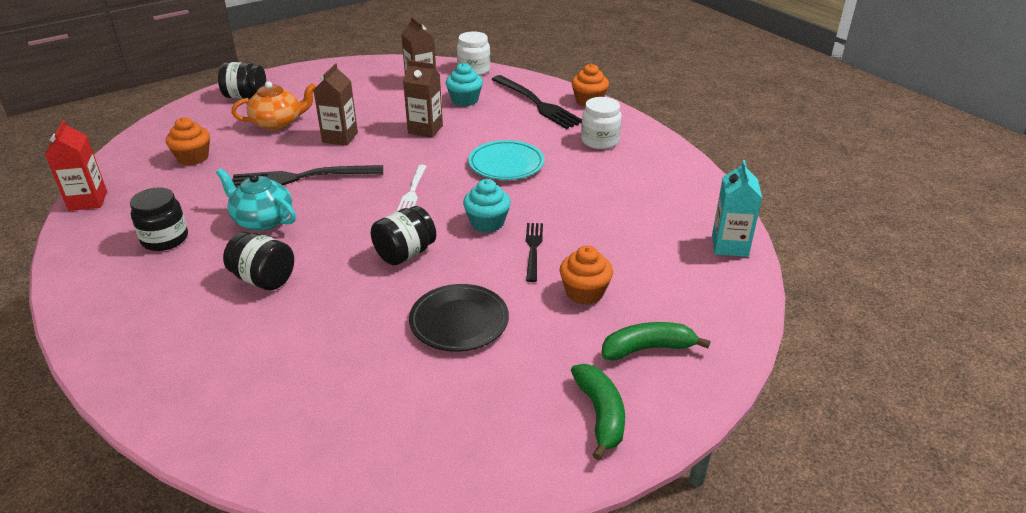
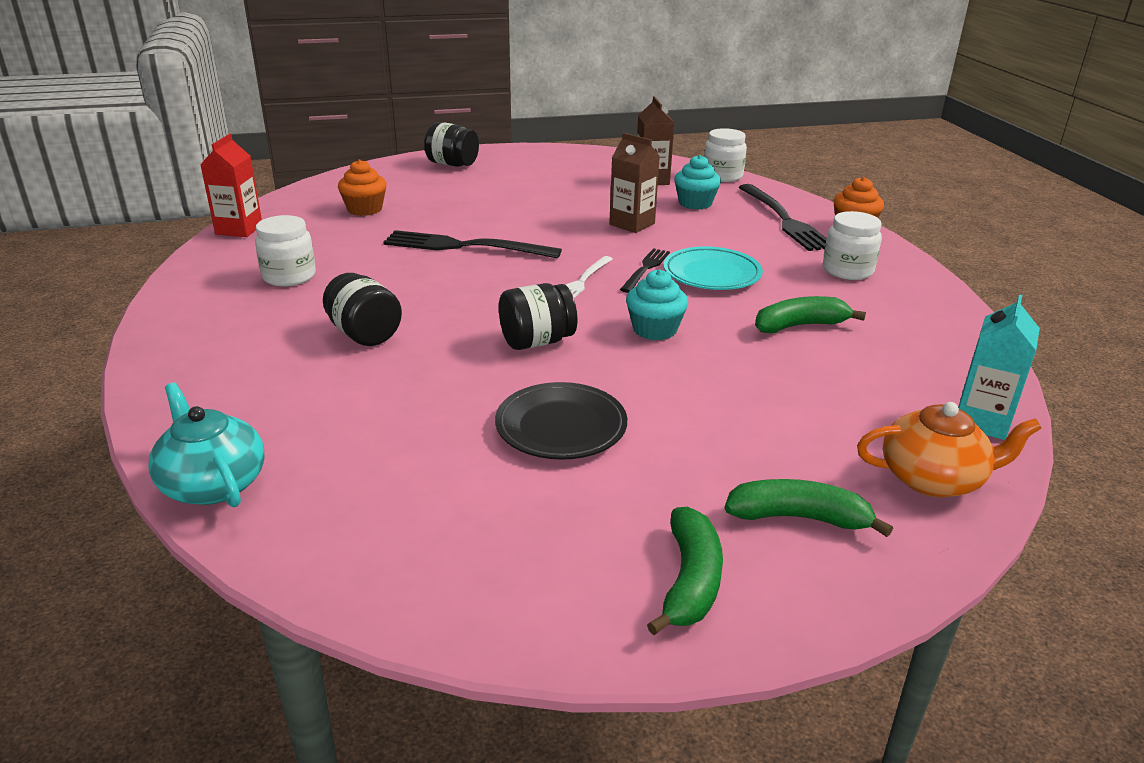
camera: 20 degrees right, 5 degrees down
black jar [130,187,188,251] -> white jar [255,215,316,287]
turquoise teapot [216,168,296,231] -> turquoise teapot moved to [148,383,265,507]
orange teapot [231,81,316,130] -> orange teapot moved to [857,402,1042,497]
brown carton [314,64,358,146] -> none
black fork [526,223,543,282] -> black fork moved to [620,248,670,293]
orange cupcake [559,245,613,305] -> none
none -> green banana [755,296,866,333]

